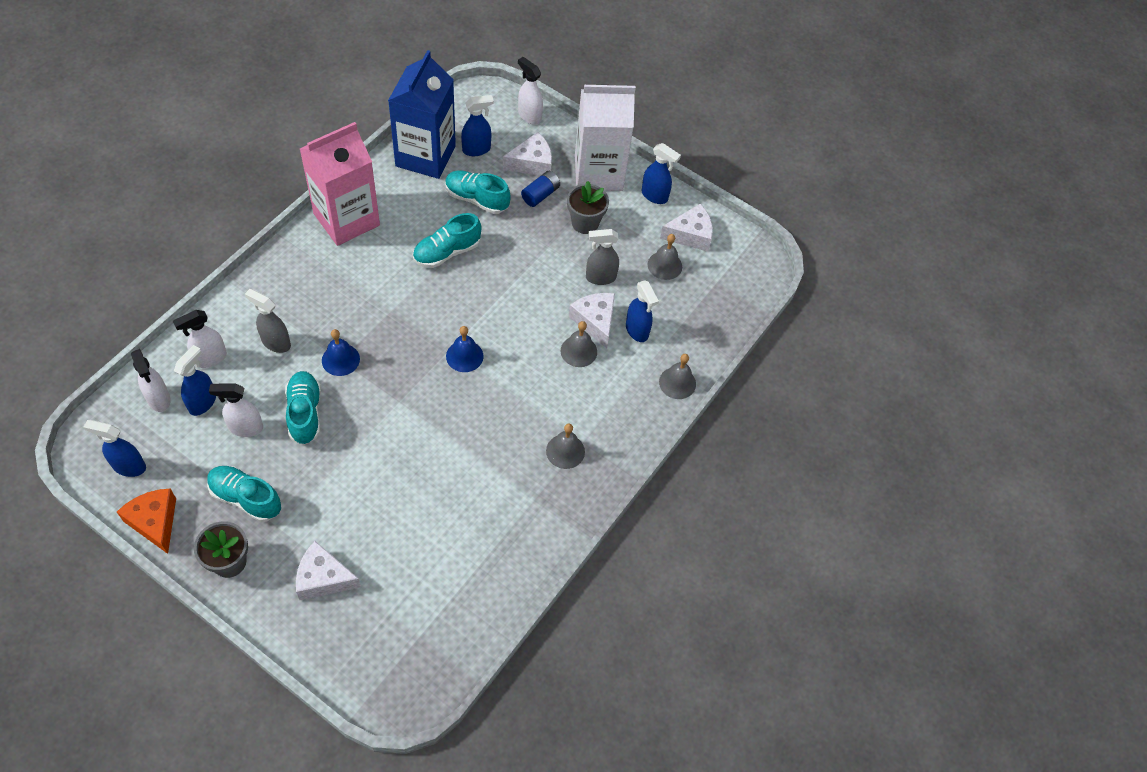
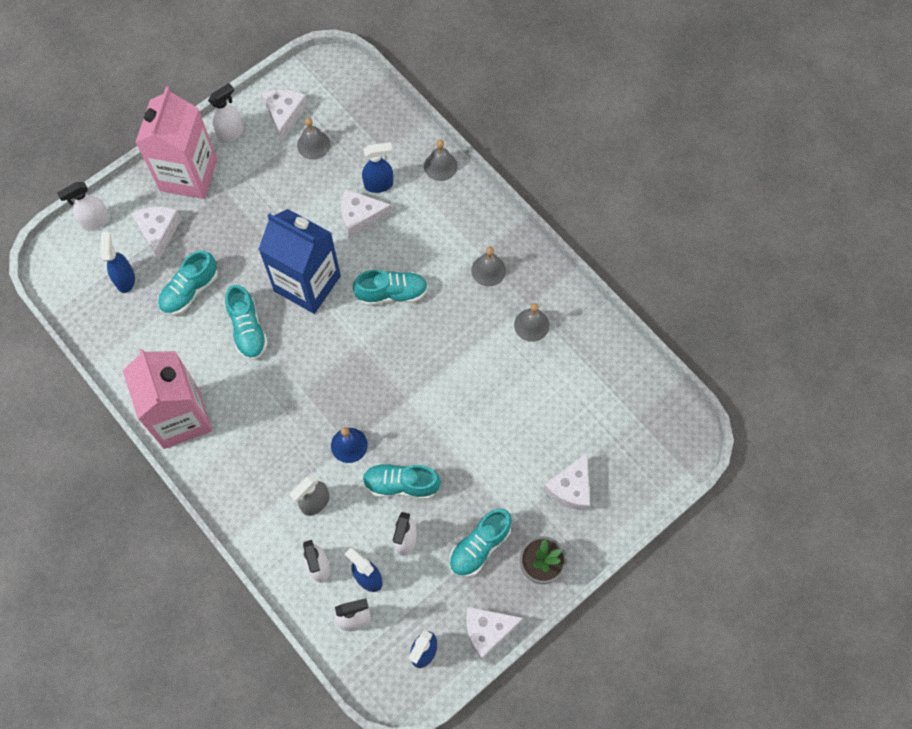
camera: 70 degrees left, 10 degrees up
orange cheese [117,489,176,554] -> white cheese [466,607,523,660]
blue carton [388,50,456,179] -> blue carton moved to [258,209,341,314]
blue bell [446,326,484,372] -> none
blue battery [521,171,560,207] -> none
grey bell [561,321,597,367] -> grey bell moved to [514,303,550,342]
grey flower pot [567,181,609,234] -> none
white carton [575,85,636,191] -> pink carton [135,87,217,199]
grey spray bottle [586,229,619,285] -> none
blue spray bottle [642,143,681,204] -> white spray bottle [208,83,243,143]
none -> turquoise shoe [353,270,428,306]

